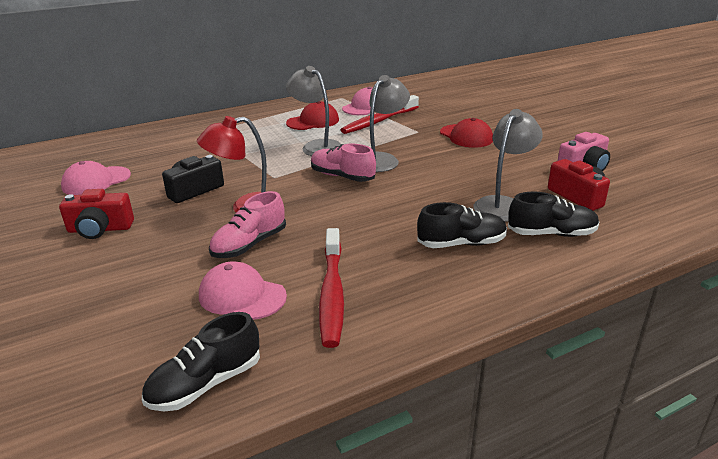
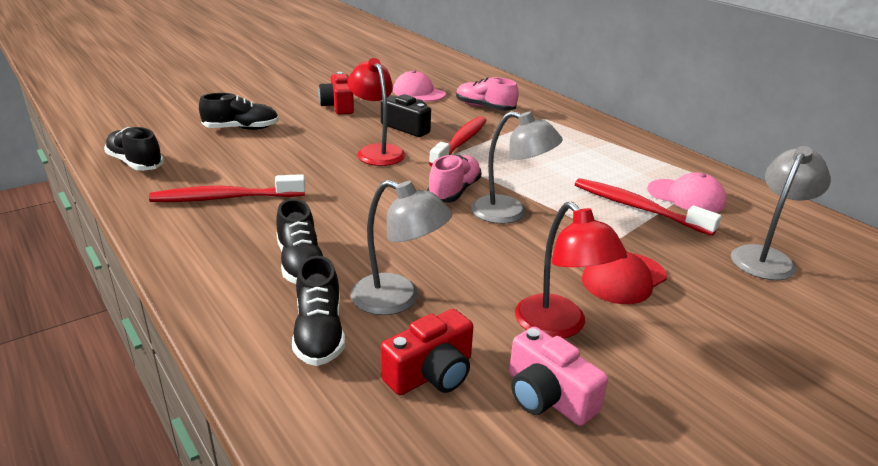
camera: 80 degrees right, 0 degrees up
pink cap [199,261,287,320] -> none
pink shoe [209,191,286,258] -> pink shoe moved to [456,77,519,111]
grey lamp [286,66,341,156] -> grey lamp moved to [731,146,831,280]
red cap [286,101,339,130] -> none
none -> black shoe [199,93,279,130]
none -> red toothbrush [429,116,487,167]
none -> red lamp [515,202,627,339]

